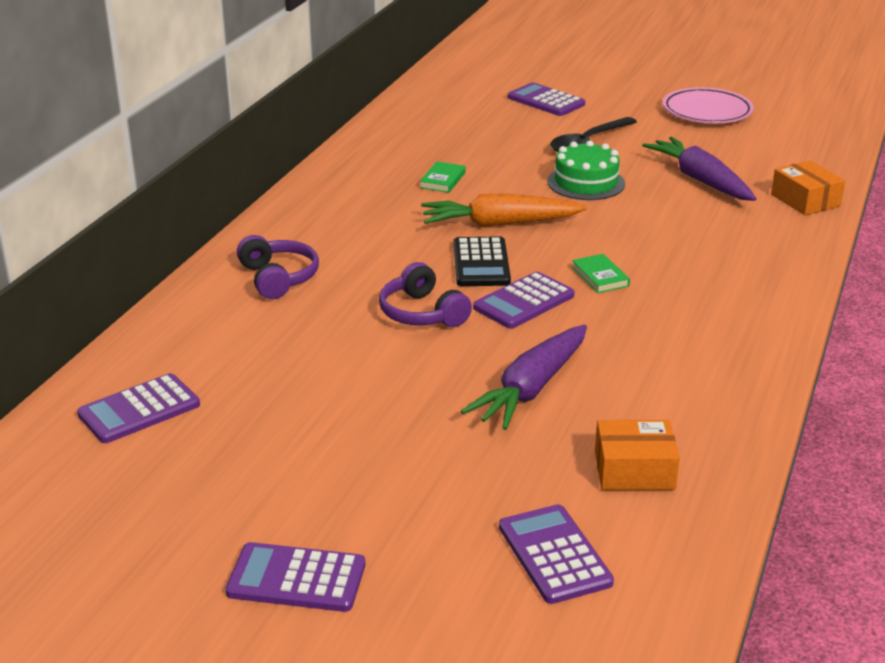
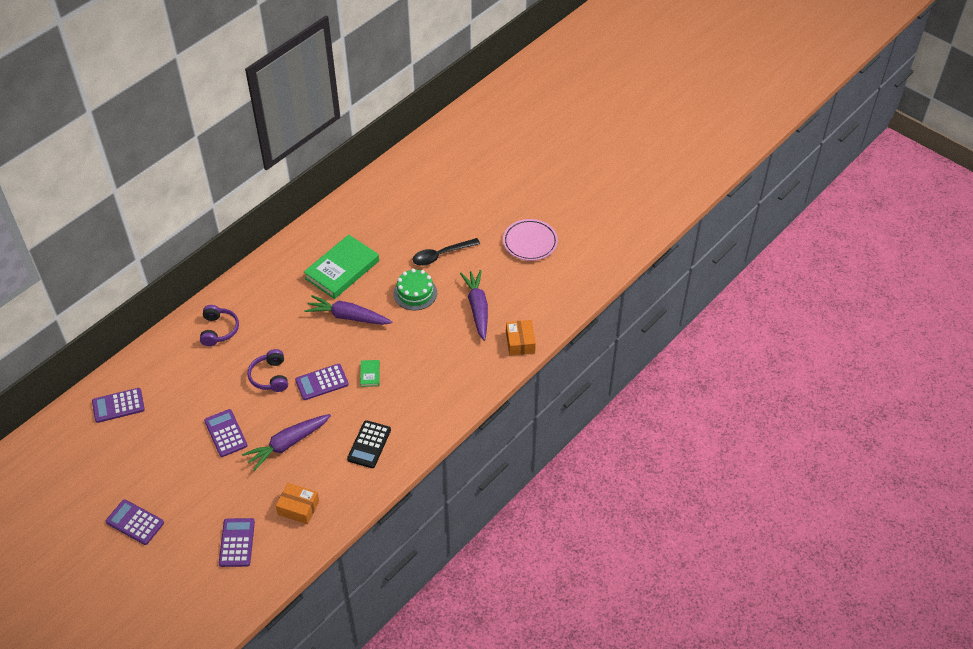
camera: 20 degrees right, 20 degrees up
green book [420,162,466,193] -> green book [304,235,379,299], size x2.38
orange carrot [421,193,587,227] -> purple carrot [304,295,392,325]
black calculator [453,236,511,286] -> black calculator moved to [347,420,391,468]
purple calculator [508,83,585,116] -> purple calculator moved to [204,409,248,457]

